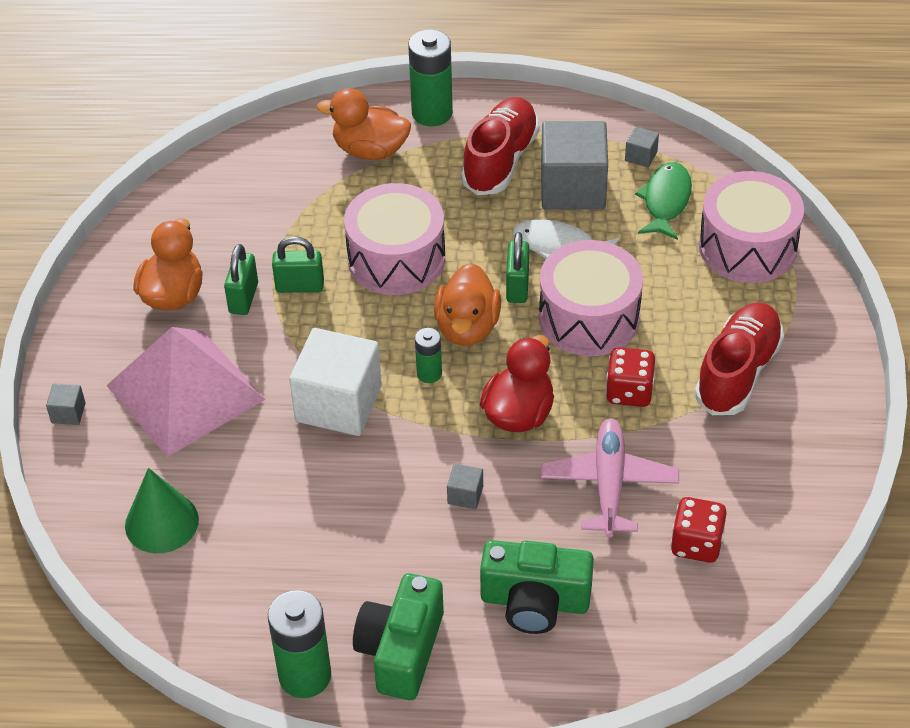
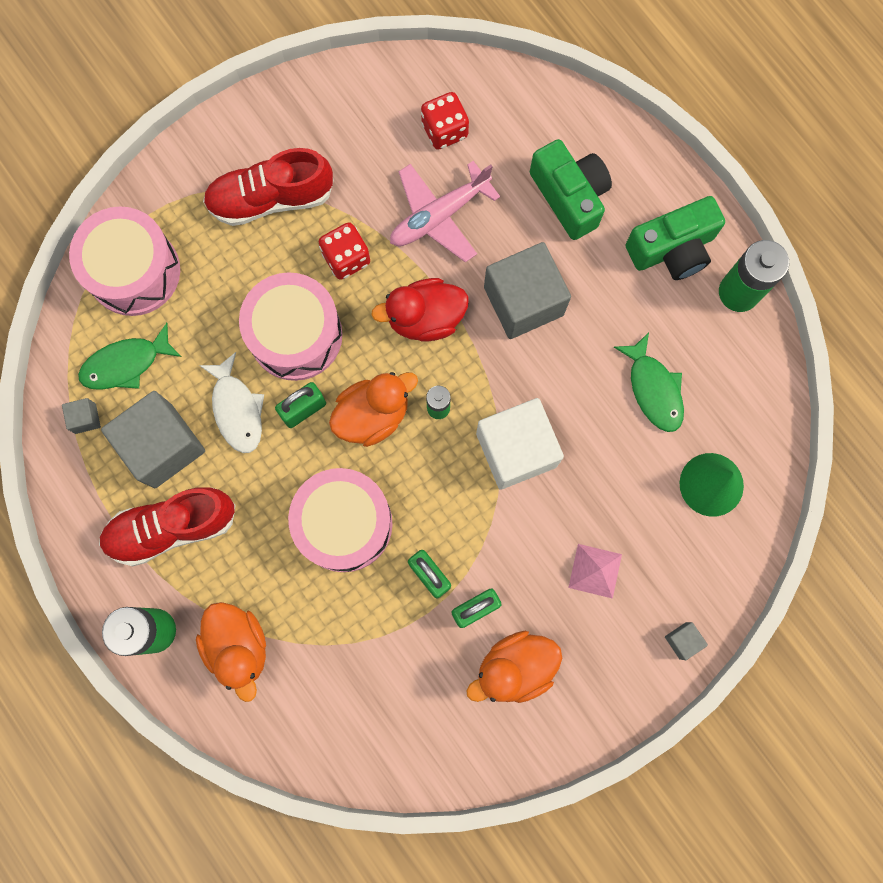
camera: 130 degrees left, 30 degrees up
pink pyramid [106,327,266,457] -> pink pyramid [568,544,622,599], size x0.42
grey cube [447,464,483,509] -> grey cube [484,242,571,339], size x2.40
none -> green fish [614,333,684,432]

